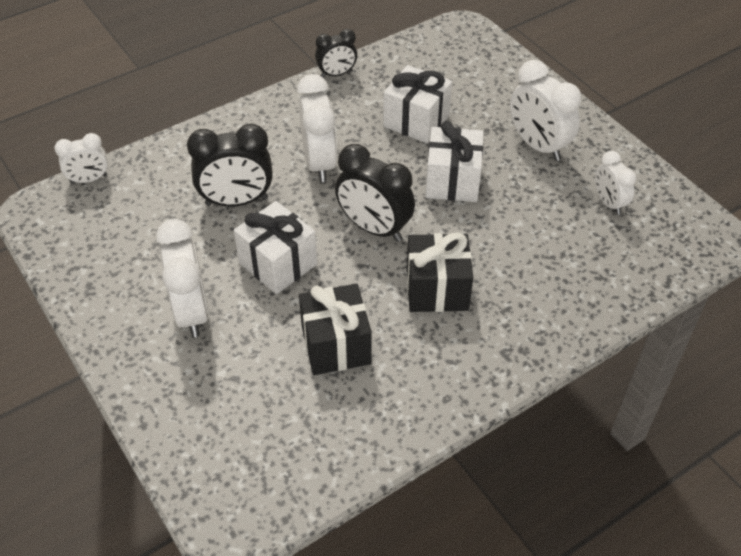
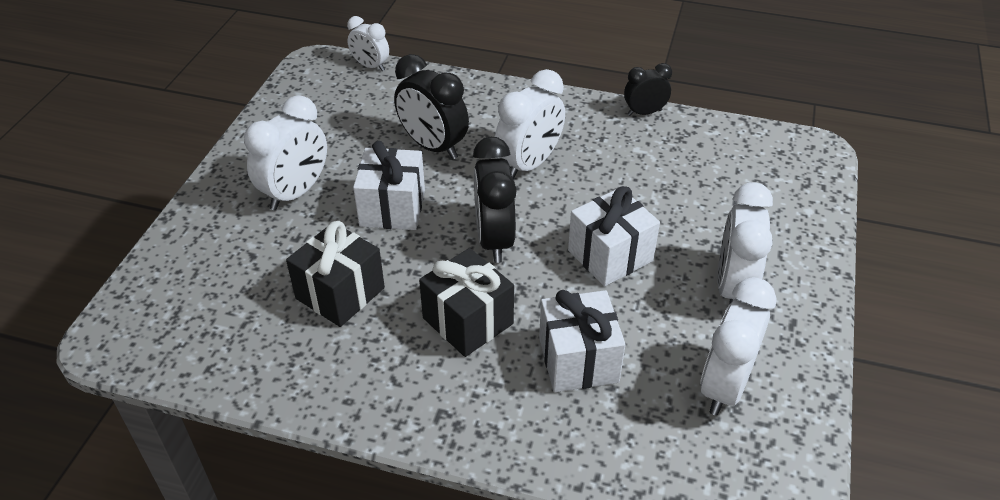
camera: 50 degrees right, 5 degrees down
black clock [315,29,357,78] -> black clock turned 135 degrees clockwise [624,63,672,116]
white gift [383,65,452,143] -> white gift moved to [539,290,626,392]
white clock [595,151,637,215] -> white clock [700,277,777,415], size x1.67

